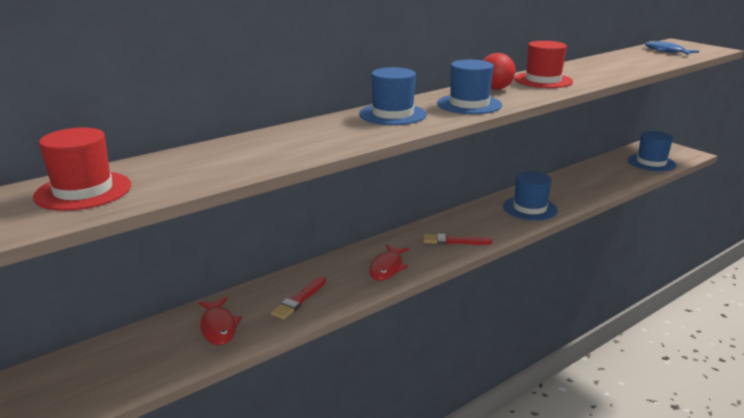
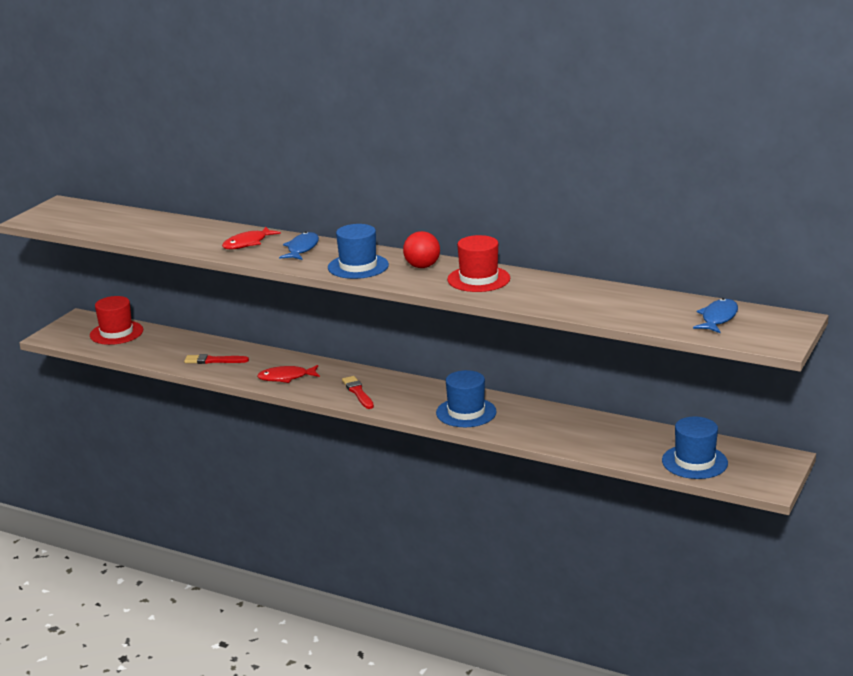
camera: 65 degrees right, 0 degrees up
red hat [33,127,131,211] -> red hat moved to [90,296,143,345]
red fish [198,297,242,345] -> red fish moved to [222,227,281,249]
blue hat [359,67,427,125] -> blue fish [279,232,319,260]

